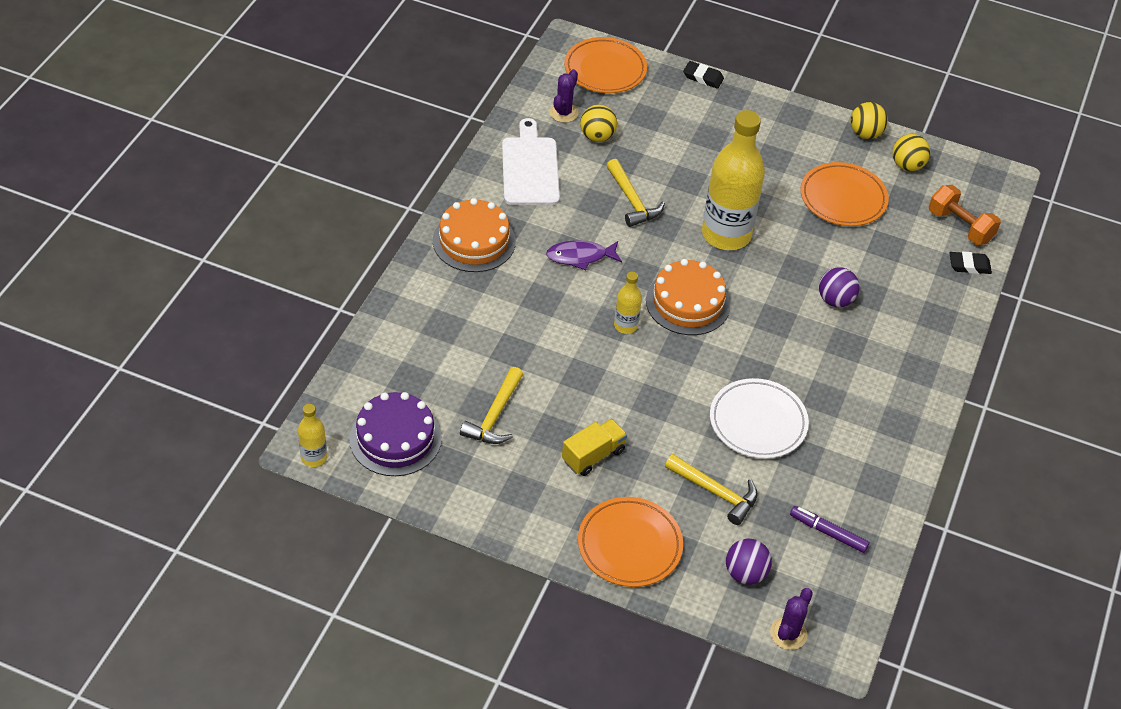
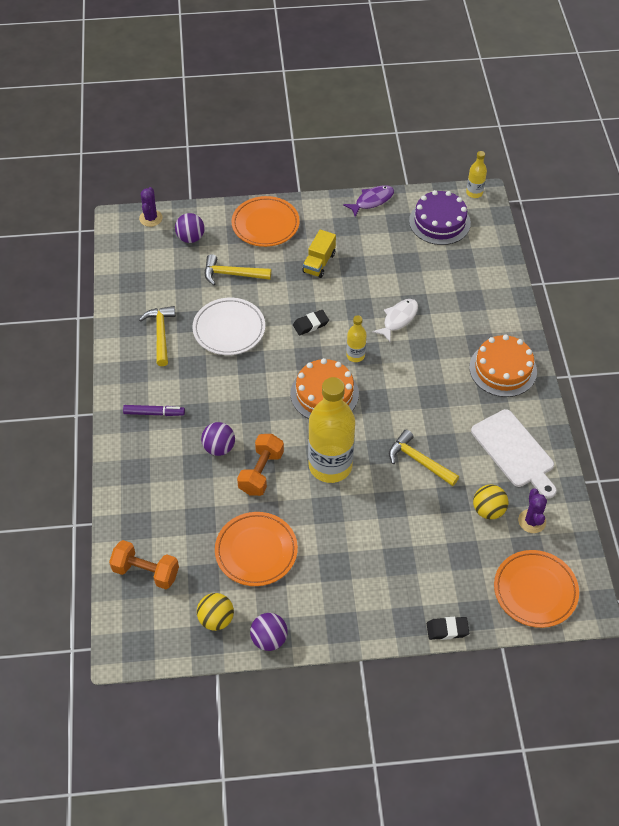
camera: 155 degrees right, 5 degrees up
yellow hammer [460,367,523,444] -> yellow hammer moved to [139,306,176,366]
purple fish [546,240,622,270] -> purple fish moved to [343,185,394,217]
purple marker [790,506,870,553] -> purple marker moved to [123,405,185,416]
yellow ball [851,102,888,139] -> purple ball [250,613,288,651]
black eraser [950,251,992,274] -> black eraser moved to [293,310,329,335]
none -> orange dumbbell [237,434,284,496]
none -> white fish [372,299,418,342]

